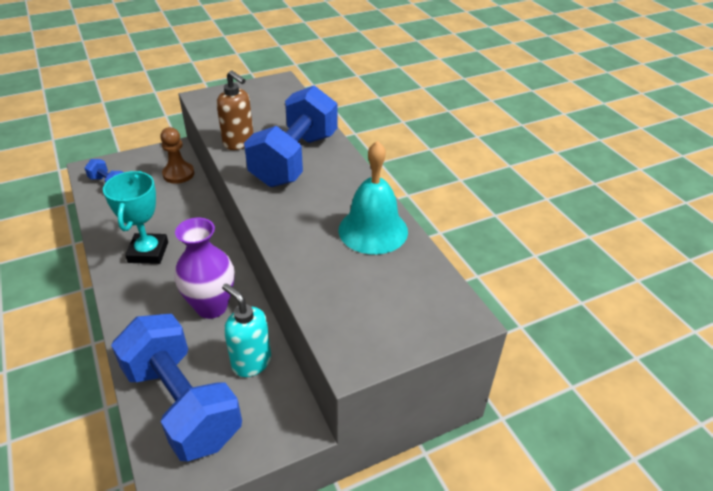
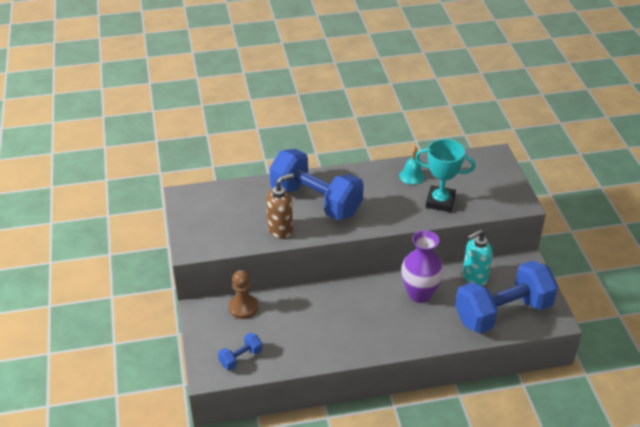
camera: 75 degrees left, 0 degrees up
turquoise trophy [103,171,168,264] -> turquoise trophy moved to [415,139,475,212]
turquoise bell [339,141,408,254] -> turquoise bell [399,146,425,185], size x0.53

